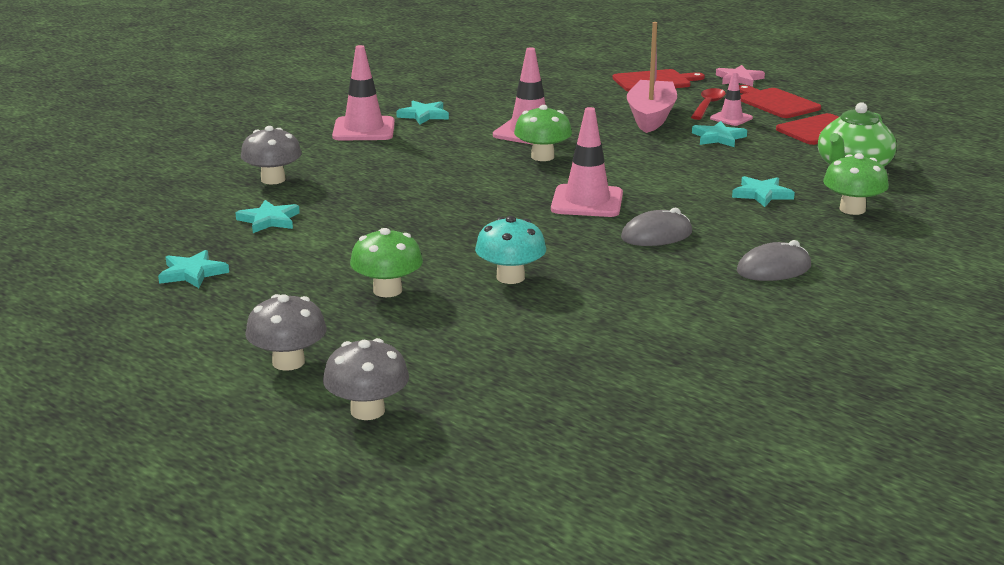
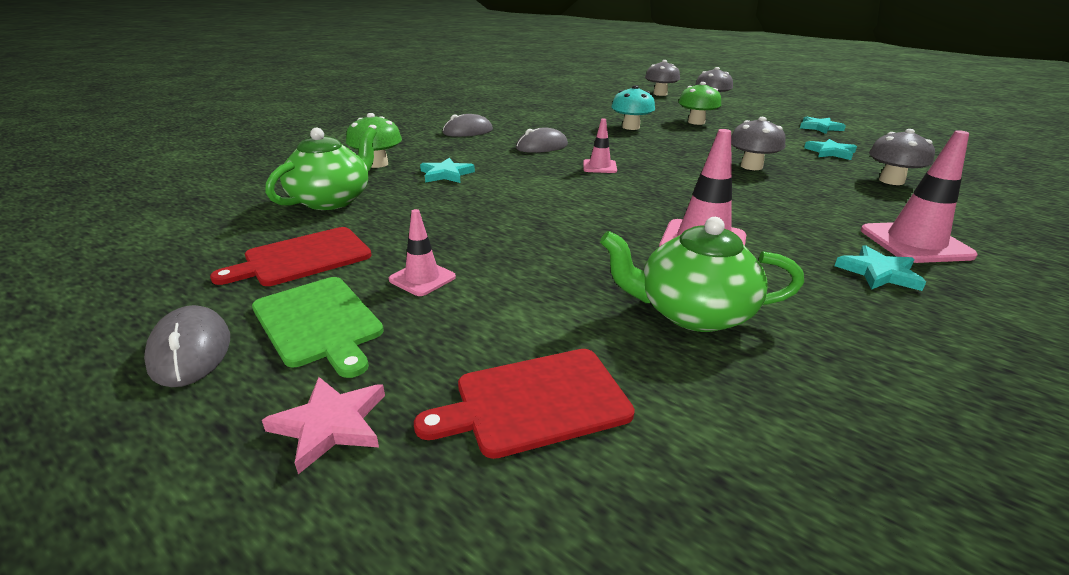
camera: 175 degrees right, 5 degrees up
green mushroom [514,105,572,161] -> none
pink traffic cone [551,107,623,217] -> pink traffic cone [583,118,617,173], size x0.57
pink boat [627,22,677,133] -> none
red spoon [691,88,726,120] -> none
turquoise star [692,121,747,147] -> none
red cutting board [739,85,821,118] -> green cutting board [252,277,384,378]
none -> grey mouse [144,305,230,387]
none -> green teapot [600,217,804,332]
none -> grey mushroom [731,117,786,170]

